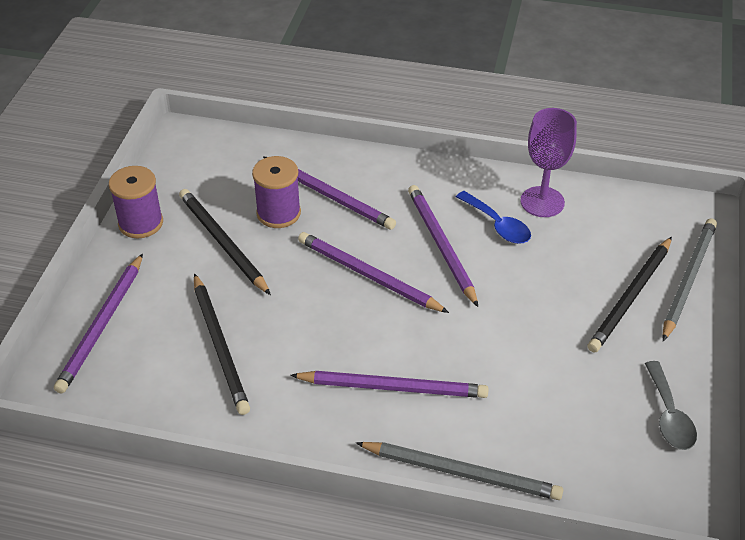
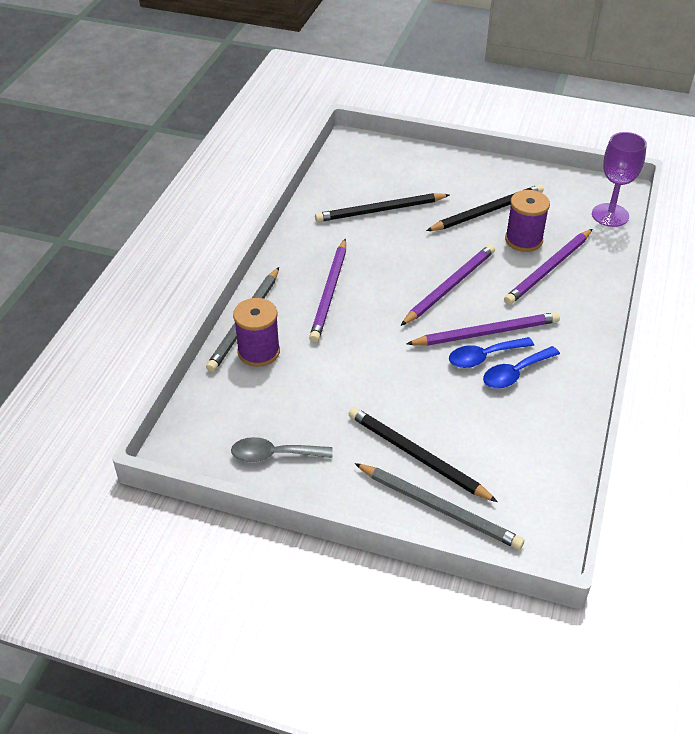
camera: 95 degrees right, 0 degrees up
purple pencil [54,253,143,394] -> none
purple spool [109,166,163,238] -> purple spool moved to [233,298,280,367]
purple goblet [520,108,577,217] -> purple goblet moved to [592,132,647,227]
none -> blue spoon [449,337,534,368]

